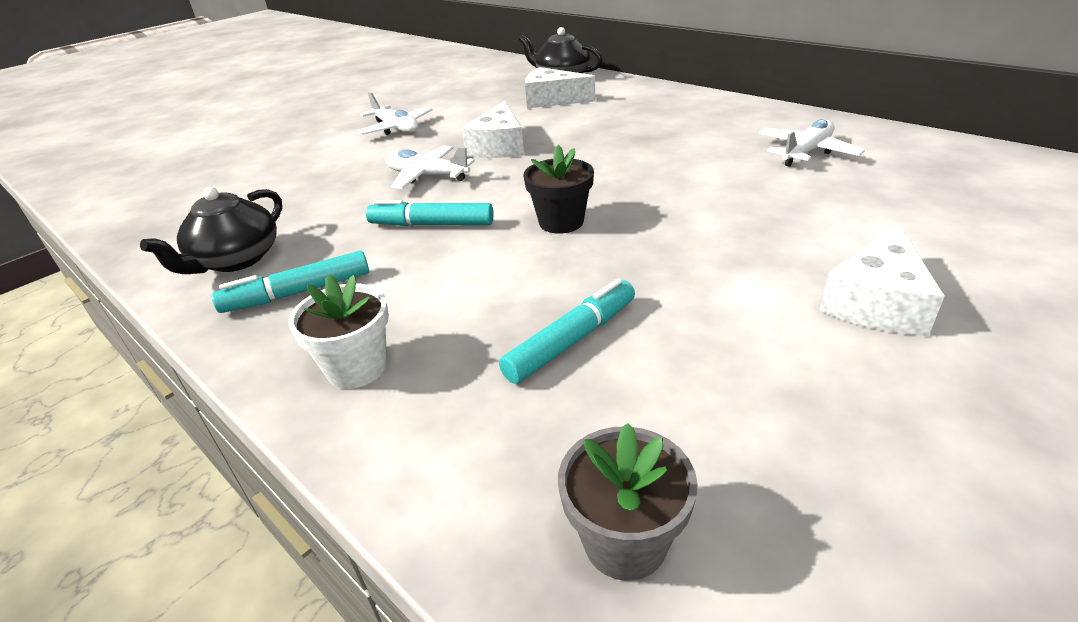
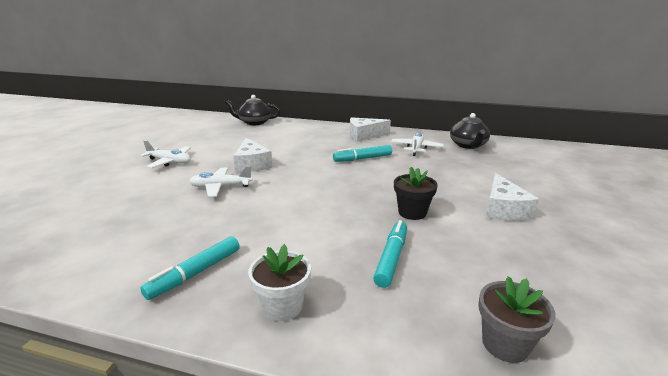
camera: 30 degrees left, 10 degrees down
black teapot [140,187,282,274] -> black teapot moved to [450,113,490,149]
turquoise marker [366,200,494,226] -> turquoise marker moved to [333,145,392,162]
black flower pot [523,145,594,234] -> black flower pot moved to [394,167,438,220]
white cheese [525,67,595,108] -> white cheese moved to [350,117,391,141]

